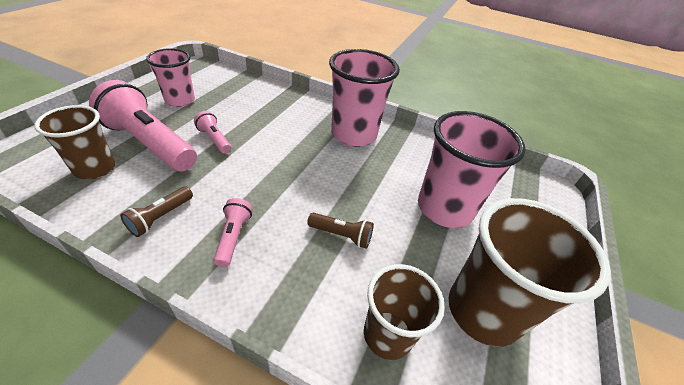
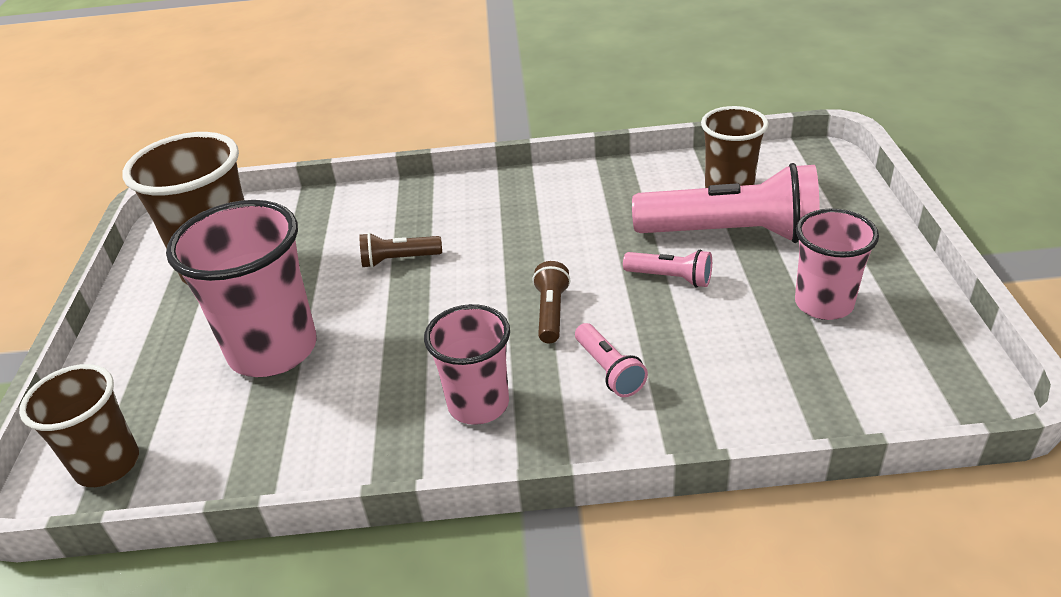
camera: 160 degrees right, 5 degrees down
brown flashlight [120,187,193,237] -> brown flashlight moved to [532,261,570,343]
pink flashlight [213,198,252,267] -> pink flashlight moved to [575,323,648,397]
pink cup [329,49,400,147] -> pink cup [424,304,510,425], size x0.63
brown cup [364,264,445,360] -> brown cup moved to [19,364,139,487]

